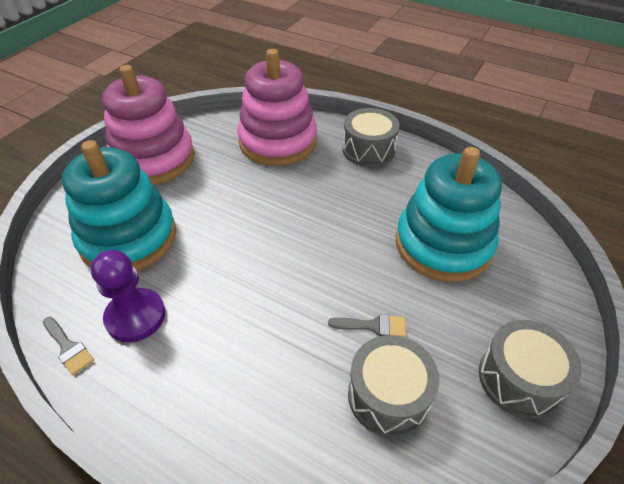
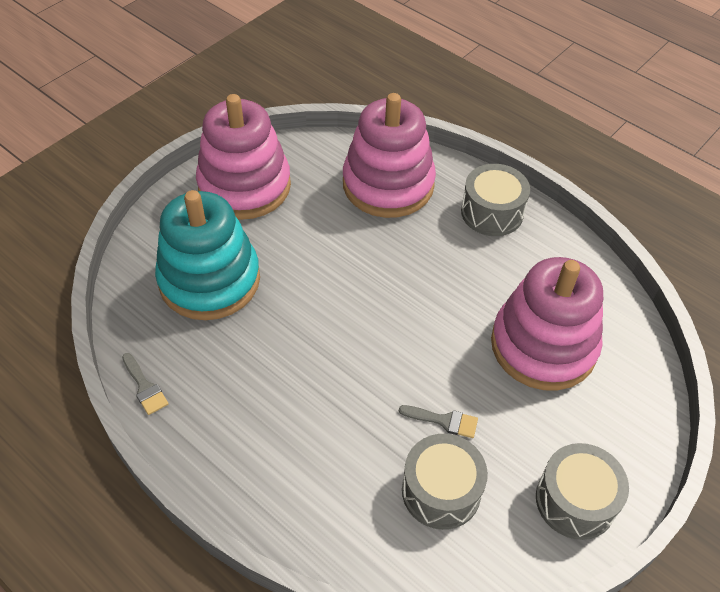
camera: 10 degrees right, 5 degrees up
purple pawn [91,250,165,342] -> none
turquoise stacking toy [396,147,502,282] -> pink stacking toy [491,257,603,390]

